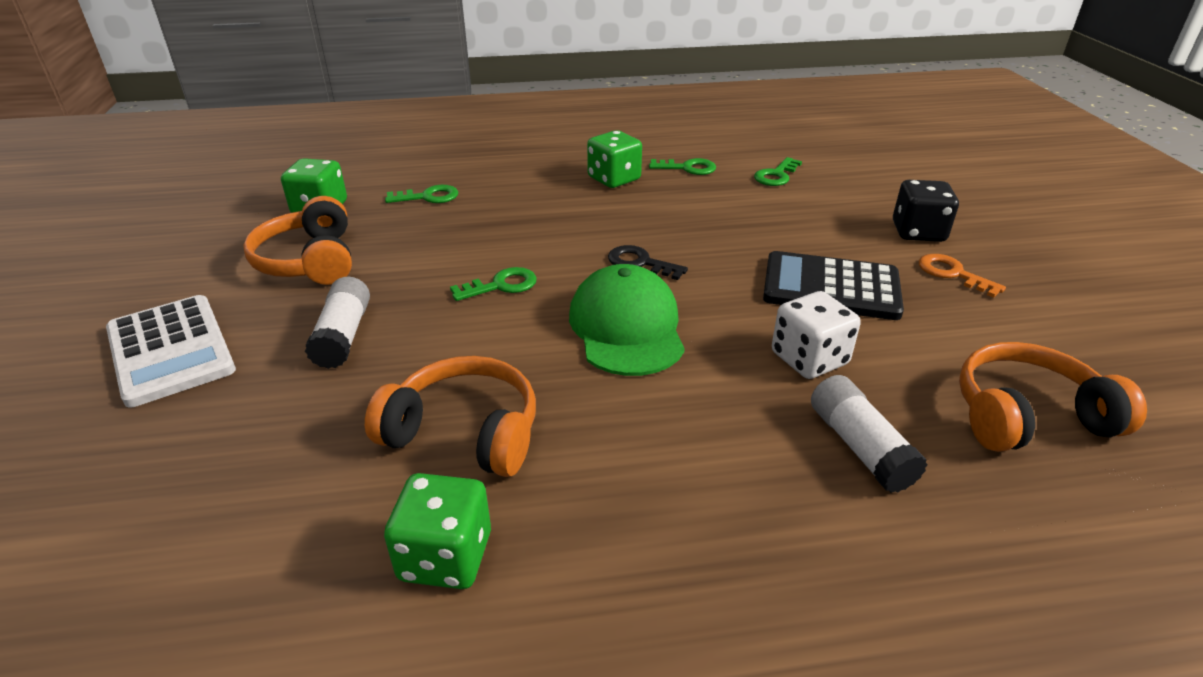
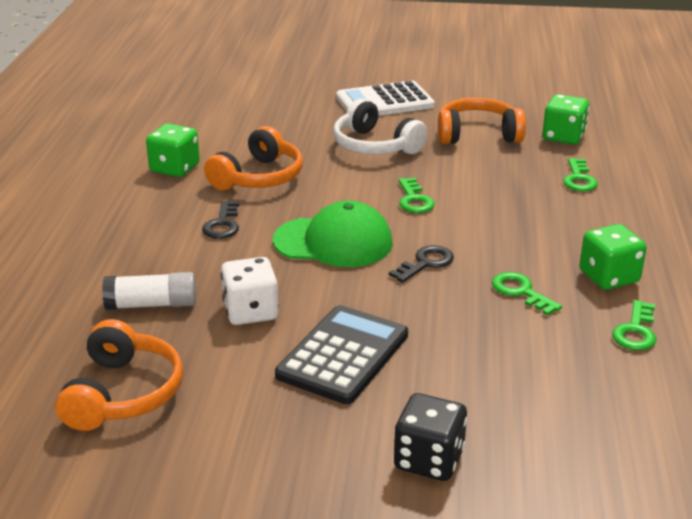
camera: 105 degrees right, 5 degrees down
white glue stick [305,277,370,369] -> white headphones [333,99,427,155]
green key [754,157,802,186] -> green key moved to [492,272,562,316]
orange key [919,254,1006,298] -> none
none -> black key [202,200,239,239]

